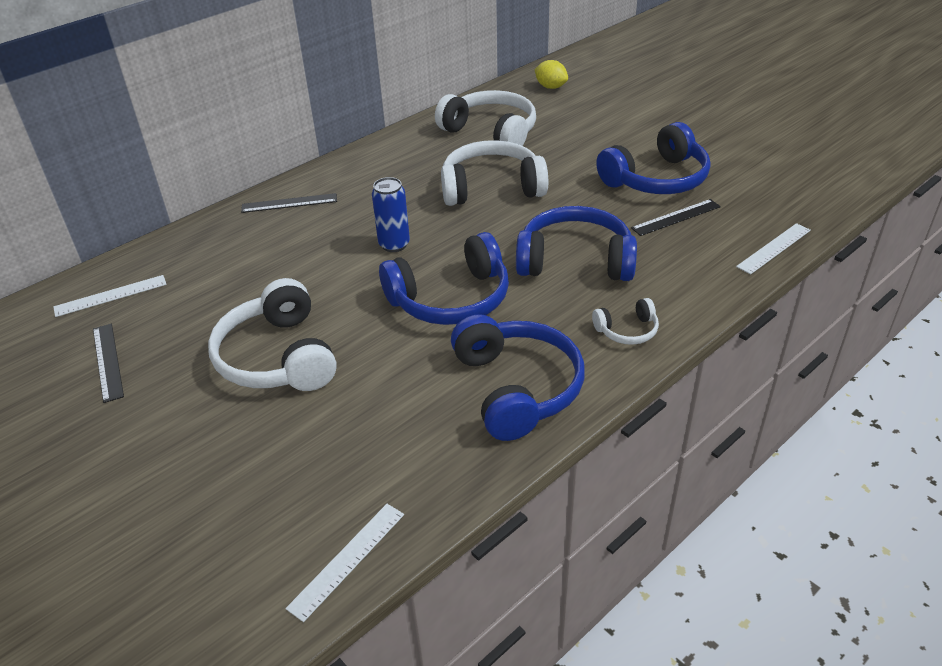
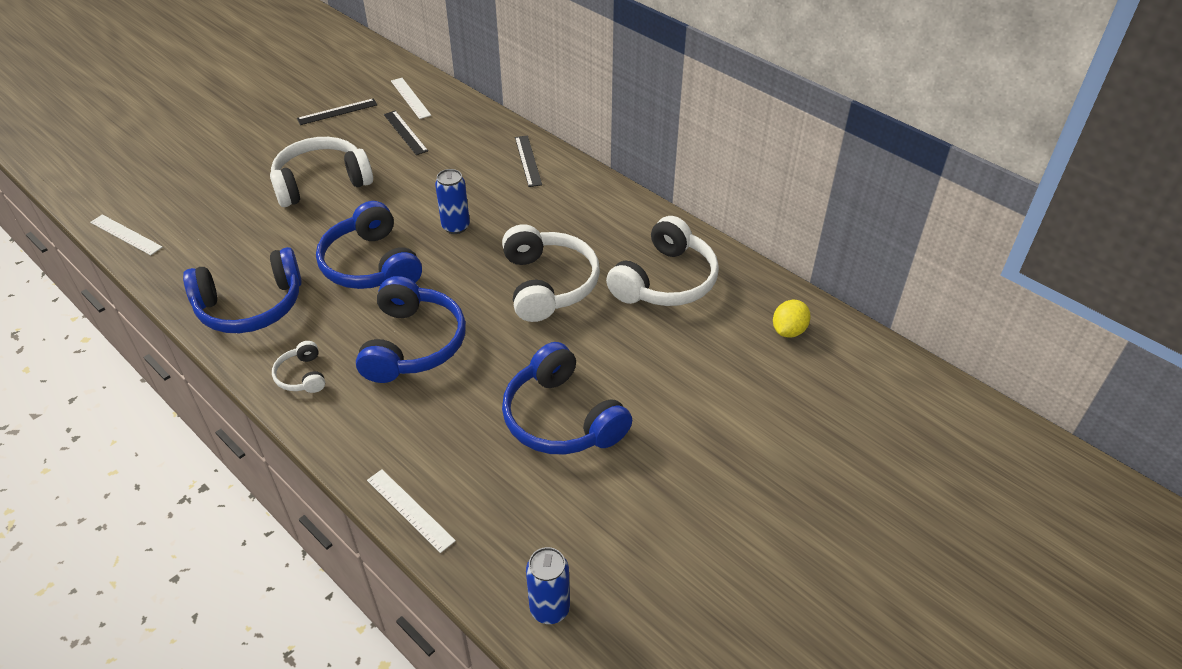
camera: 85 degrees right, 5 degrees up
black ruler [631,199,721,236] -> black ruler moved to [384,111,428,155]
none -> blue can [526,547,570,624]

